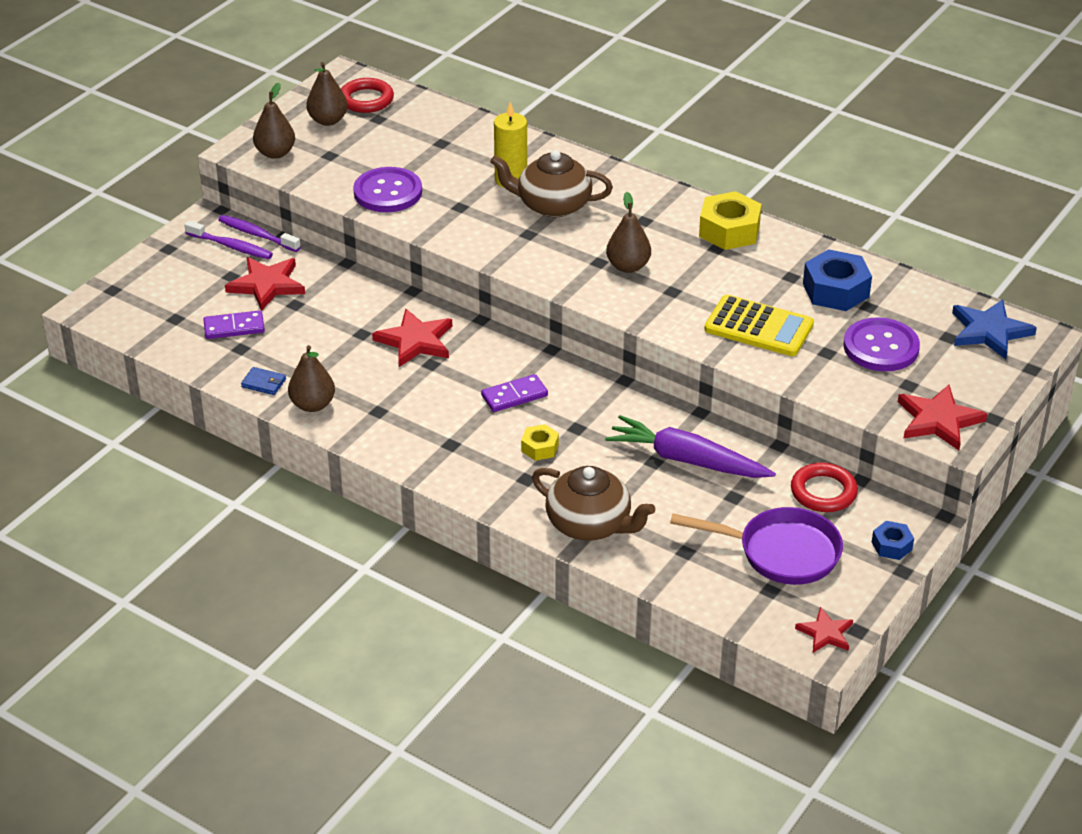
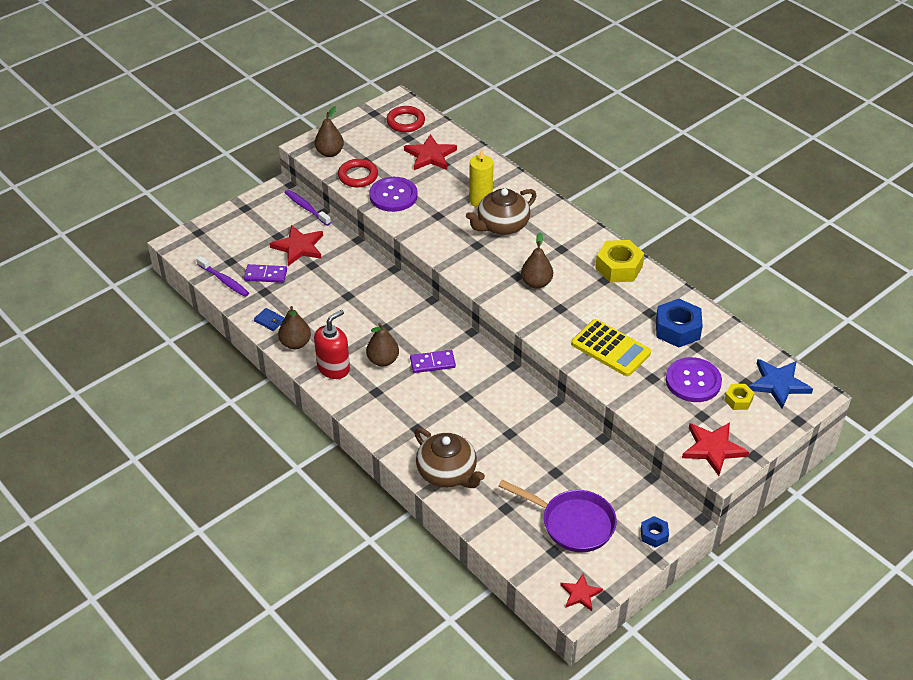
camera: 15 degrees right, 5 degrees up
purple toothbrush [184,221,273,259] -> purple toothbrush moved to [196,256,249,297]
brown pear [306,62,348,126] -> brown pear moved to [366,323,399,367]
red star [372,309,452,367] -> red star moved to [404,134,457,170]
brown teapot [490,150,613,217] -> brown teapot turned 60 degrees counterclockwise [466,188,537,235]
yellow nut [521,424,559,461] -> yellow nut moved to [724,384,754,410]
purple carrot [605,415,776,478] -> none
red ring [791,463,858,512] -> red ring moved to [338,159,378,187]
none -> red soap dispenser [314,310,350,379]

